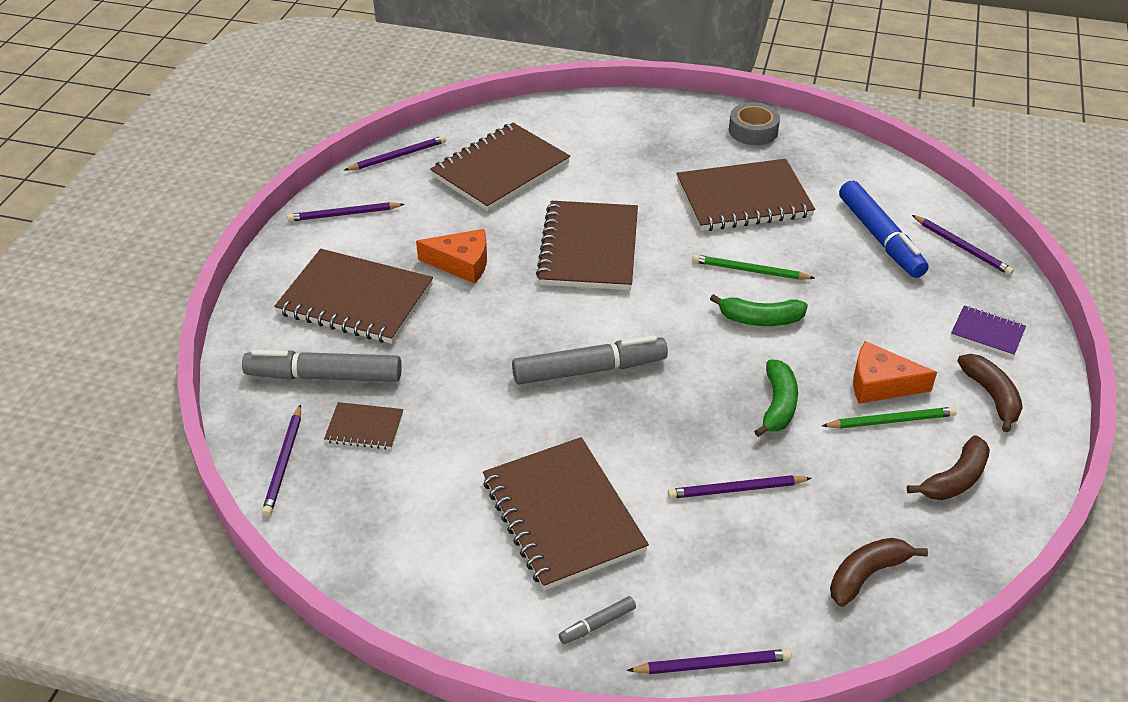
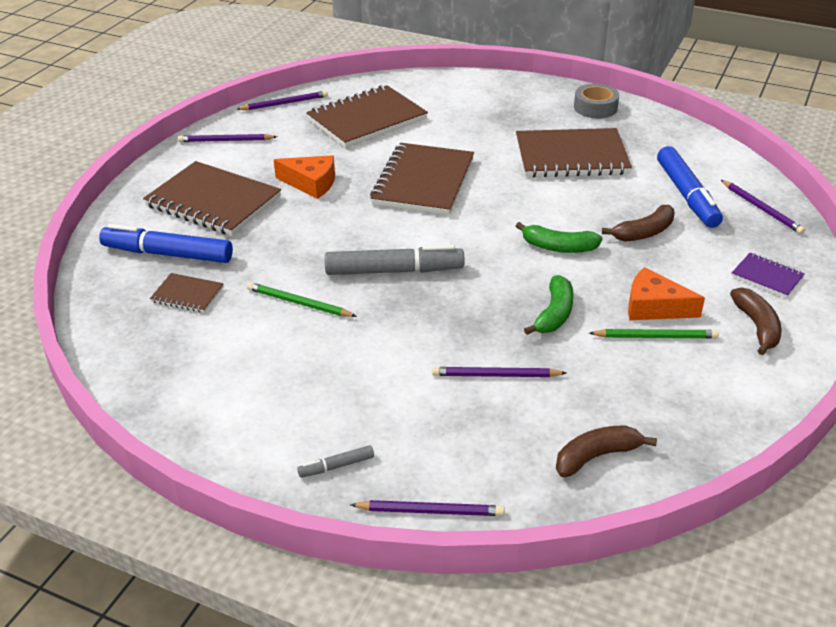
camera: 10 degrees right, 5 degrees down
grey marker [242,350,402,382] -> blue marker [99,224,233,263]
purple pencil [262,404,301,516] -> none
brown notebook [483,437,649,590] -> none
green pencil [692,255,814,280] -> green pencil moved to [247,282,357,317]
brown banana [907,435,990,500] -> brown banana moved to [602,205,675,242]

